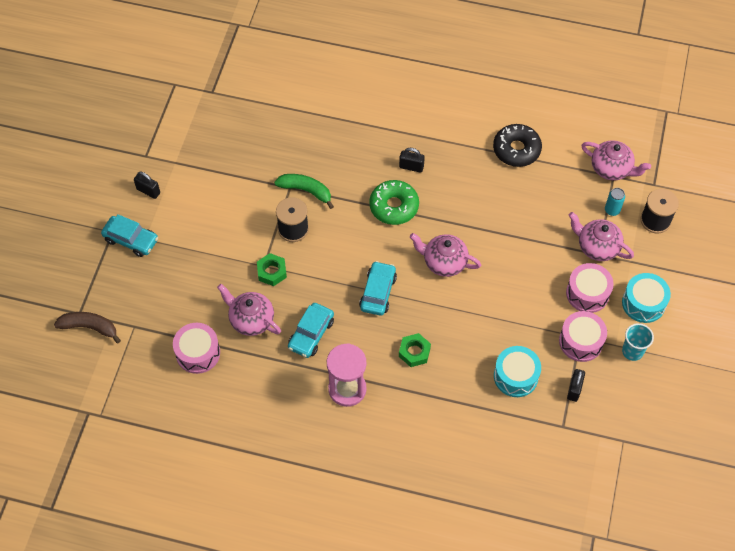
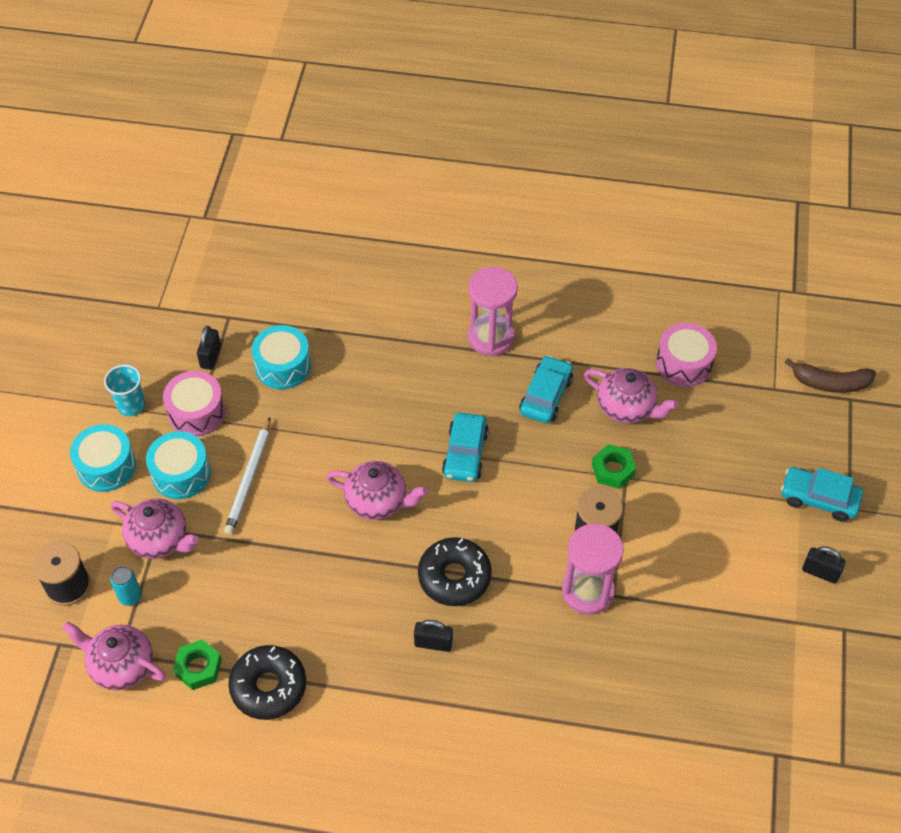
camera: 175 degrees right, 5 degrees down
green banana [274,174,334,209] -> pink hourglass [562,524,624,615]
green donut [369,180,419,225] -> black donut [418,537,492,606]
green nut [399,333,431,367] -> green nut moved to [173,639,222,690]
pink drum [566,263,614,313] -> turquoise drum [146,431,211,499]
none -> white pencil [224,418,270,535]

